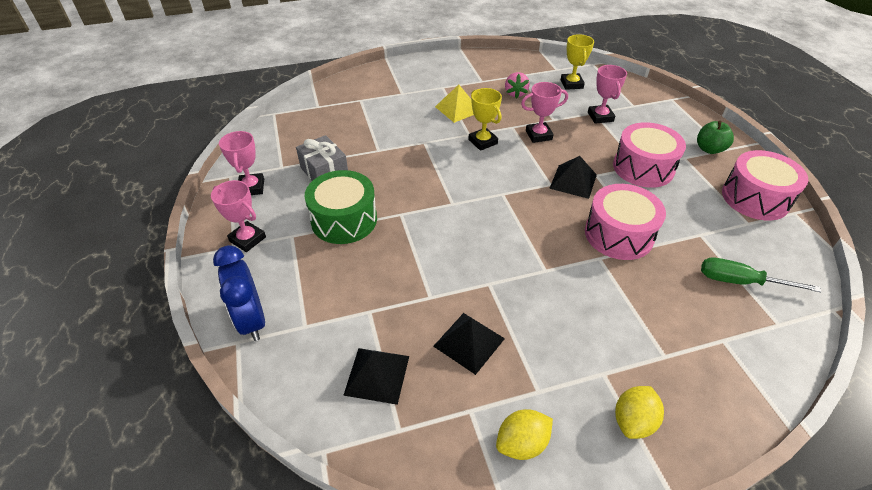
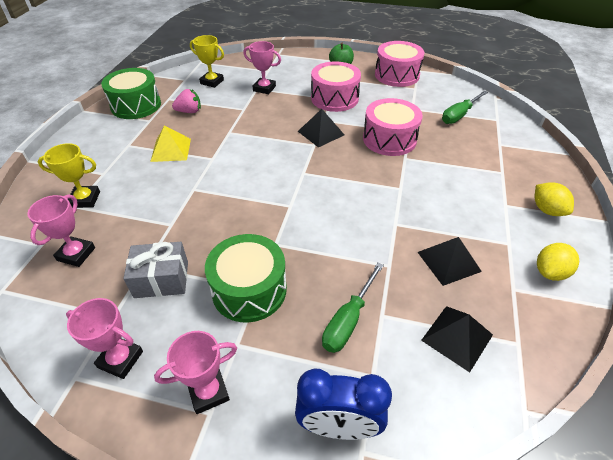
camera: 60 degrees left, 0 degrees up
yellow trophy [468,88,502,151] -> yellow trophy moved to [38,143,100,208]
yellow lemon [496,409,553,460] -> yellow lemon turned 45 degrees clockwise [537,243,579,281]
pink strawberry [505,72,530,99] -> pink strawberry turned 45 degrees counterclockwise [172,89,201,113]
pink trophy [521,82,568,143] -> pink trophy moved to [27,194,95,267]
none -> green drum [101,68,161,119]
none -> green screwdriver [322,263,384,353]

